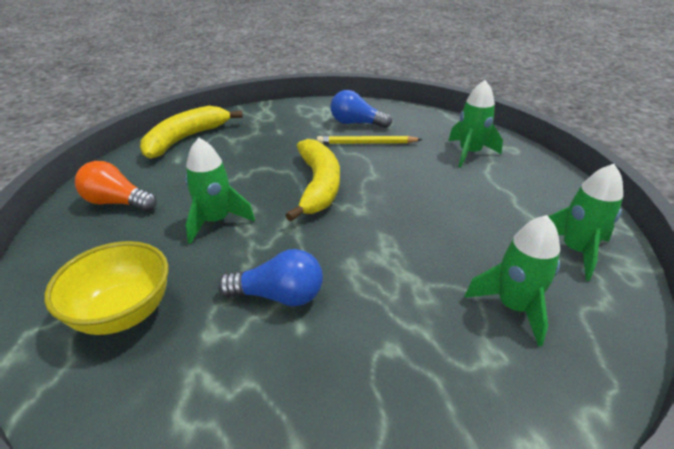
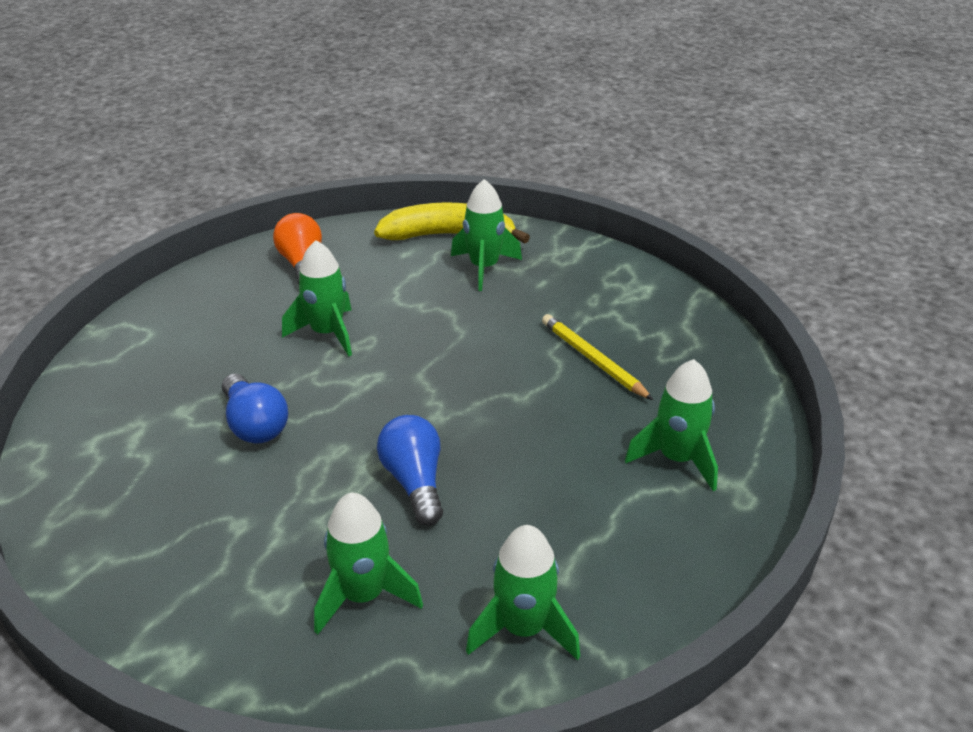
camera: 55 degrees right, 0 degrees up
yellow bowl [44,241,169,335] -> none
yellow banana [285,139,340,222] -> none
blue light bulb [331,90,392,128] -> blue light bulb moved to [377,415,443,526]
none -> green rocket [451,179,522,291]

